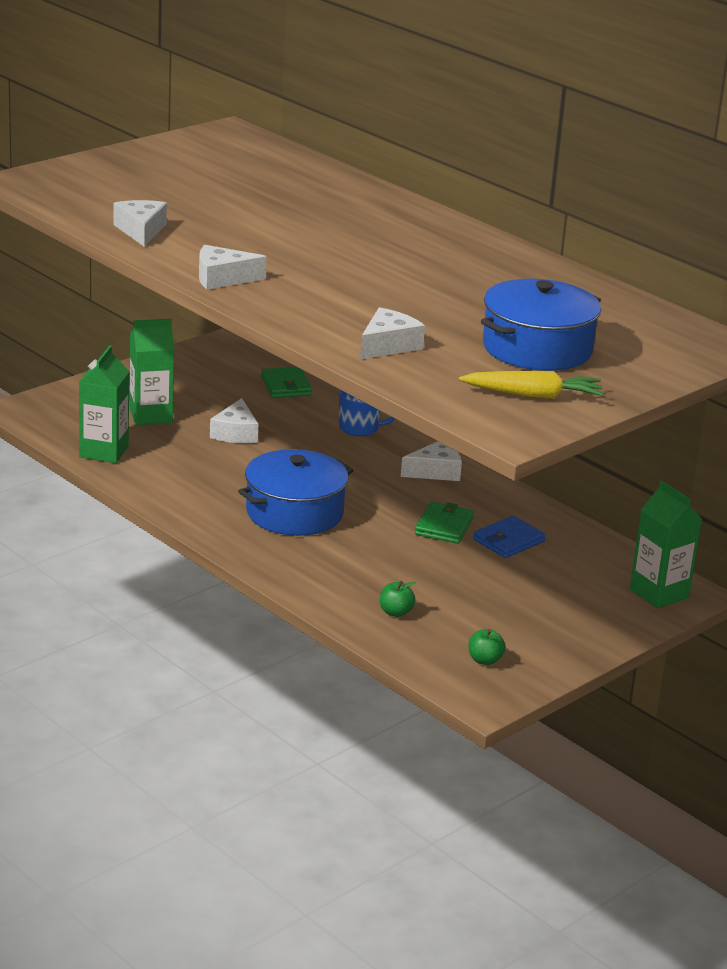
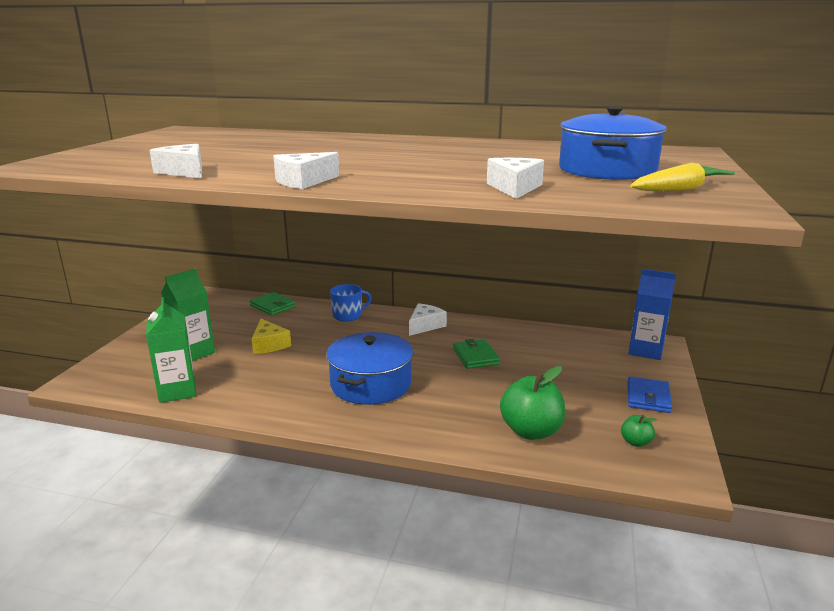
camera: 30 degrees left, 5 degrees down
white cheese [210,398,258,443] -> yellow cheese [252,319,291,354]
green apple [380,581,416,617] -> green apple [500,366,565,440], size x2.04
blue wallet [473,516,546,558] -> blue wallet moved to [627,377,672,413]
green carton [630,480,702,608] -> blue carton [628,269,676,360]

